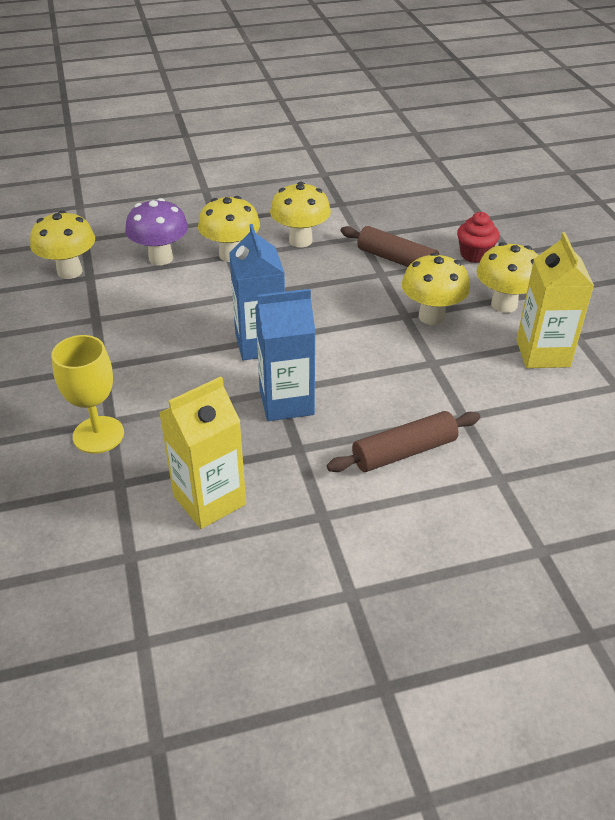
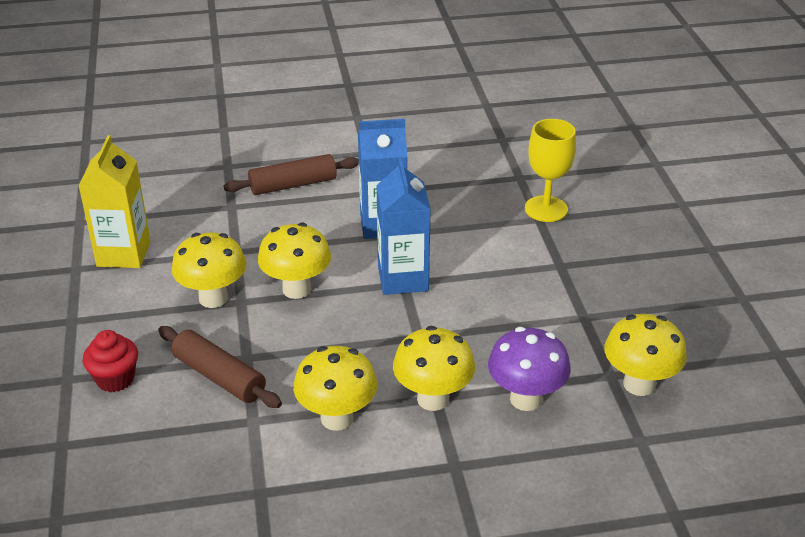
camera: 175 degrees left, 5 degrees down
yellow carton [159,377,246,529] -> none
yellow mushroom [476,242,539,313] -> yellow mushroom moved to [258,223,331,299]

